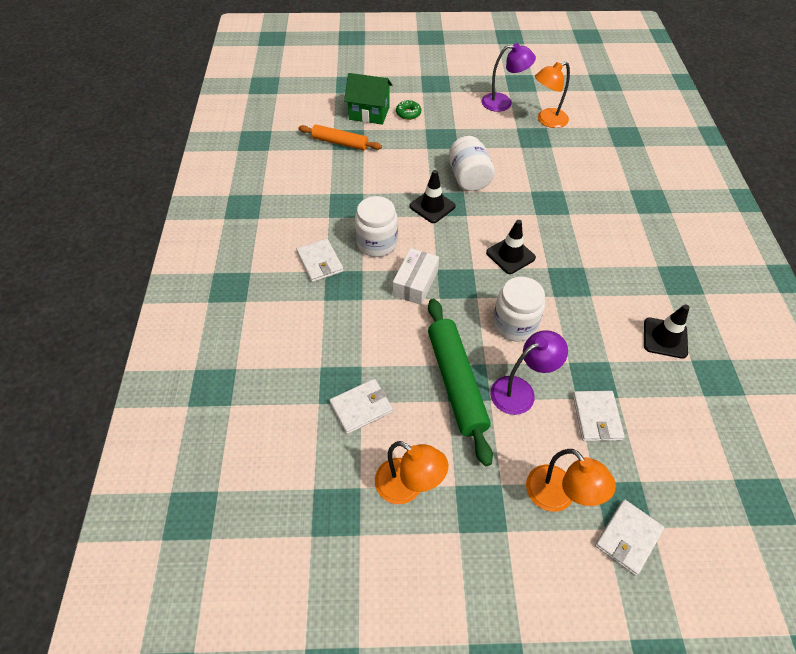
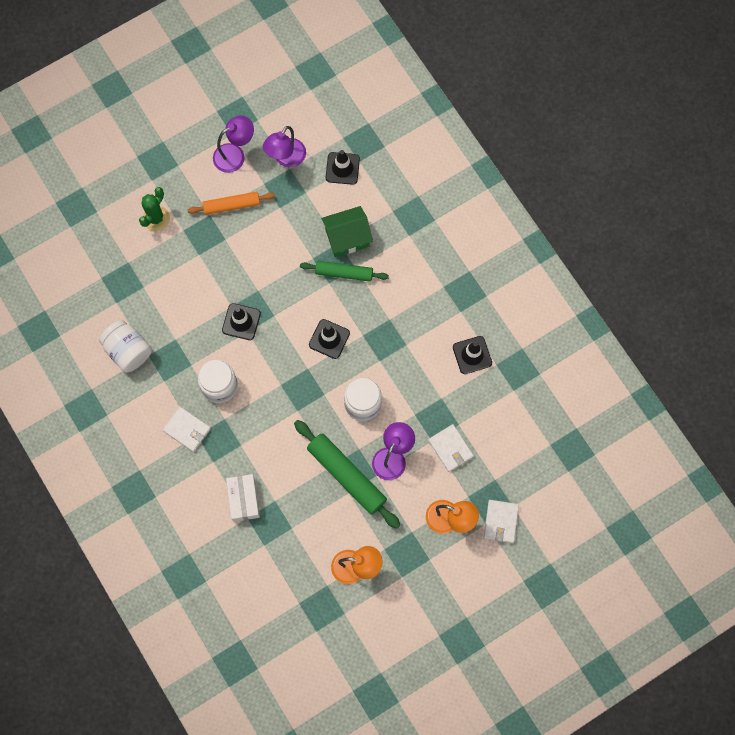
camera: 30 degrees left, 20 degrees up
orange rolling pin [299,124,382,150] -> orange rolling pin moved to [188,192,275,215]
white wallet [330,379,393,434] -> none
green house [344,73,392,125] -> green house moved to [321,206,373,257]
white box [393,248,439,305] -> white box moved to [226,474,260,522]
green donut [396,100,421,120] -> green cactus [139,187,170,231]
white jar [449,136,495,191] -> white jar moved to [99,320,152,372]
orange lamp [535,61,570,128] -> purple lamp [263,126,306,167]
none -> green rolling pin [300,261,389,282]
none -> black traffic cone [326,150,360,185]

